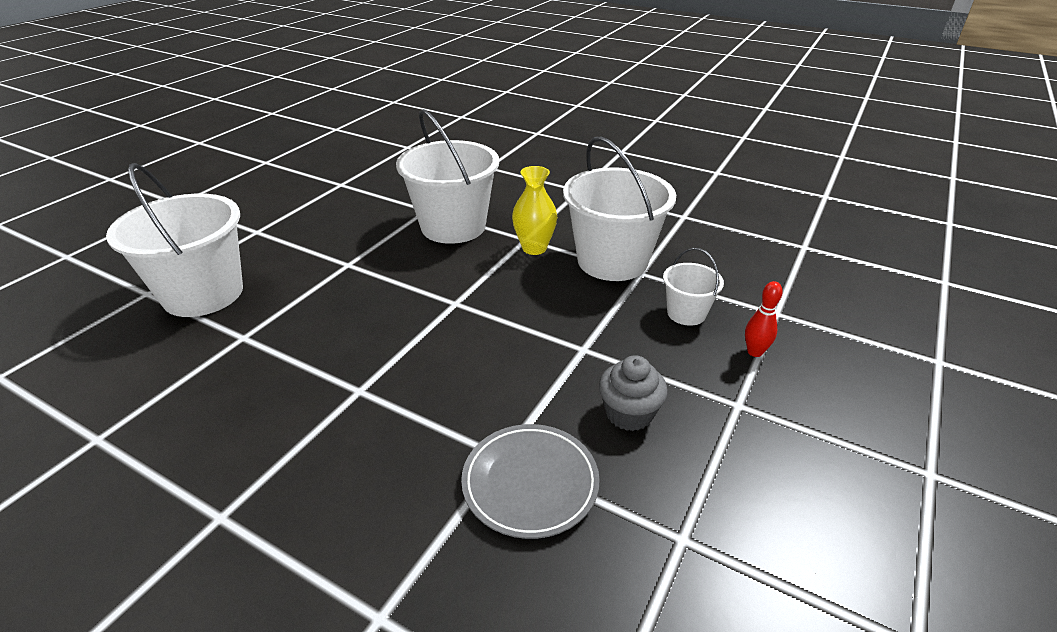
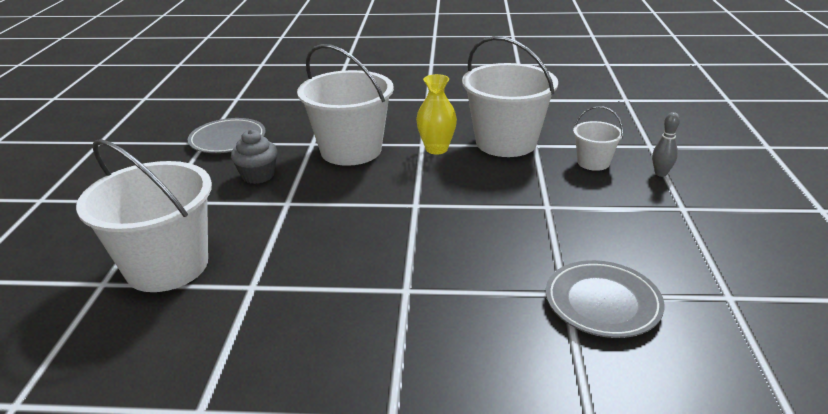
camera: 25 degrees left, 5 degrees down
grey cupcake [599,355,668,431] -> grey cupcake moved to [231,129,278,184]
red bowling pin [745,281,783,357] -> grey bowling pin [652,112,680,177]
none -> grey plate [188,118,266,153]

